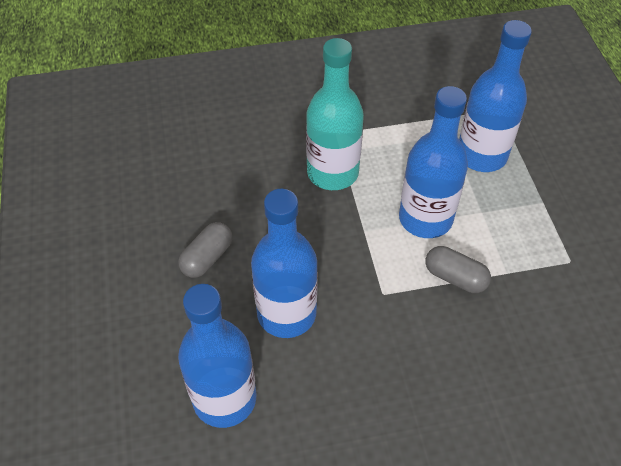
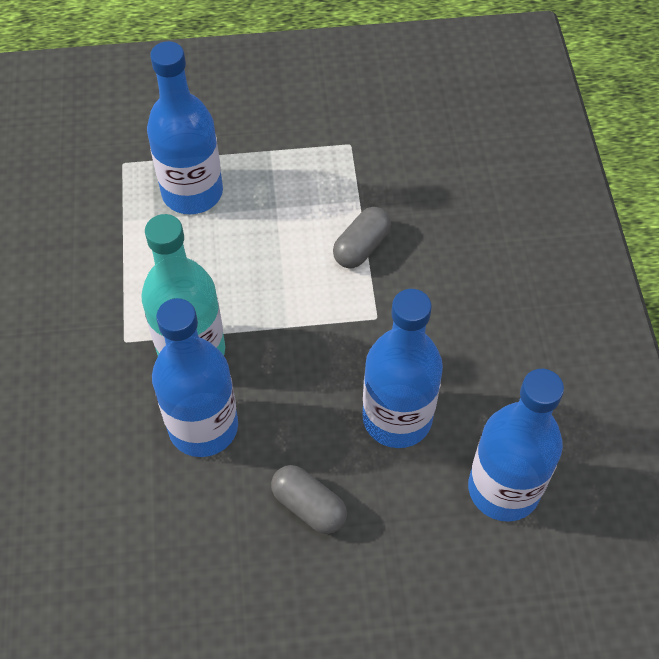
camera: 85 degrees left, 5 degrees up
blue bottle [399,86,468,238] -> blue bottle moved to [152,298,238,457]

